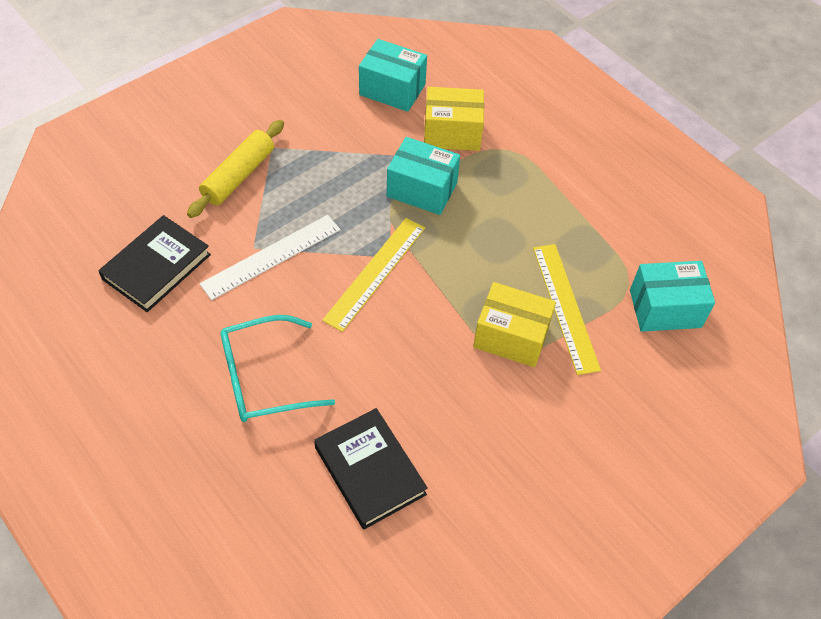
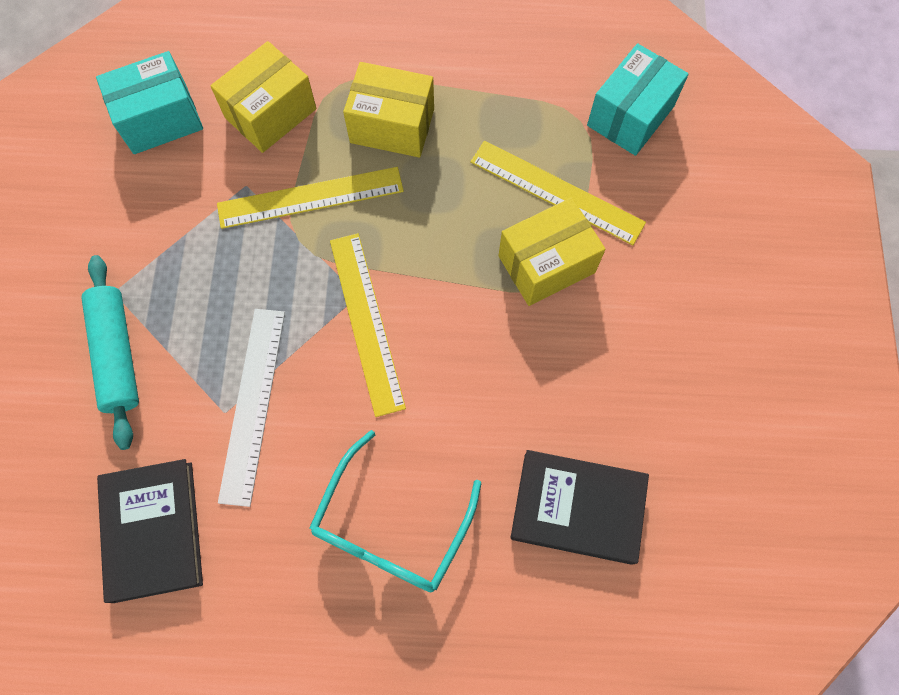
camera: 45 degrees left, 15 degrees up
yellow rolling pin [187,120,284,218] -> turquoise rolling pin [81,255,139,450]
turquoise box [387,137,460,215] -> yellow ruler [217,167,404,229]
none -> yellow box [343,62,434,157]

